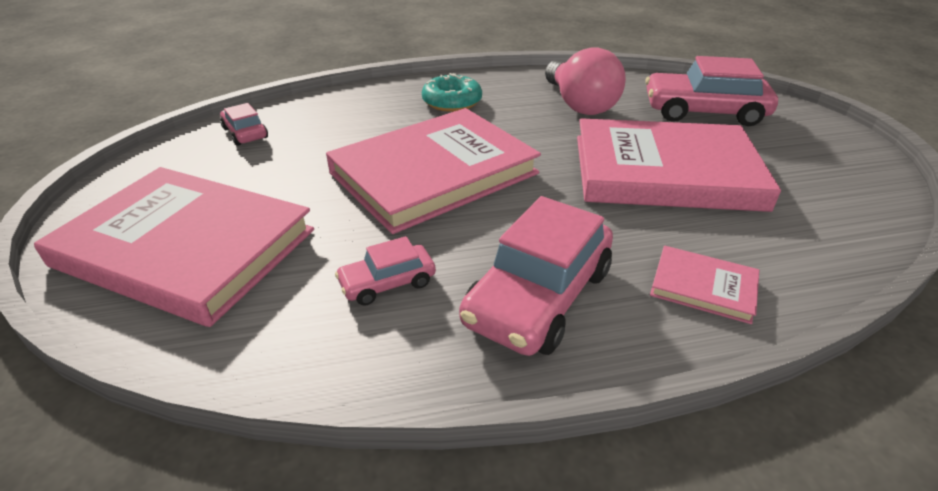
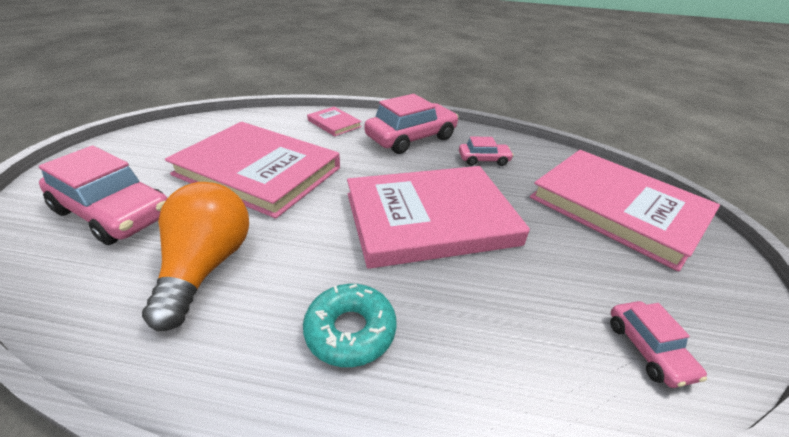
camera: 160 degrees left, 0 degrees up
pink light bulb [545,47,626,115] -> orange light bulb [142,182,249,331]

